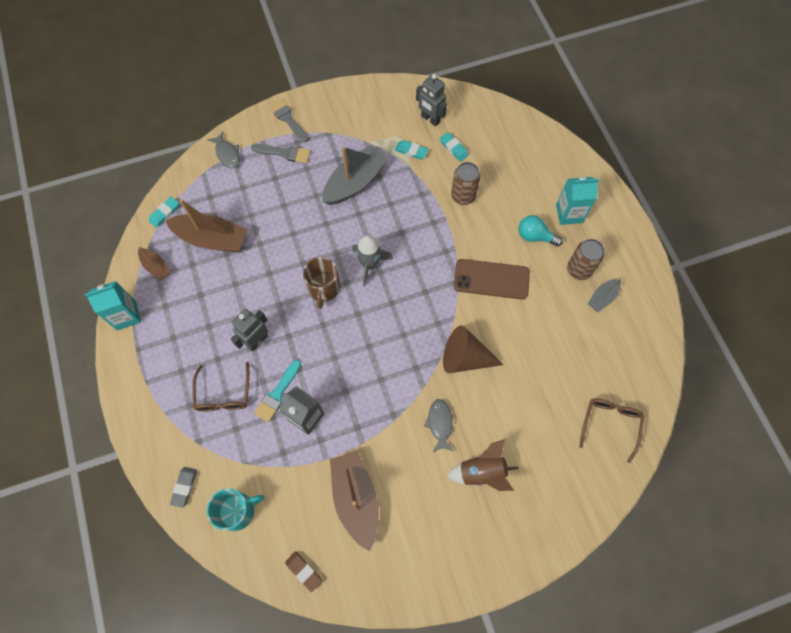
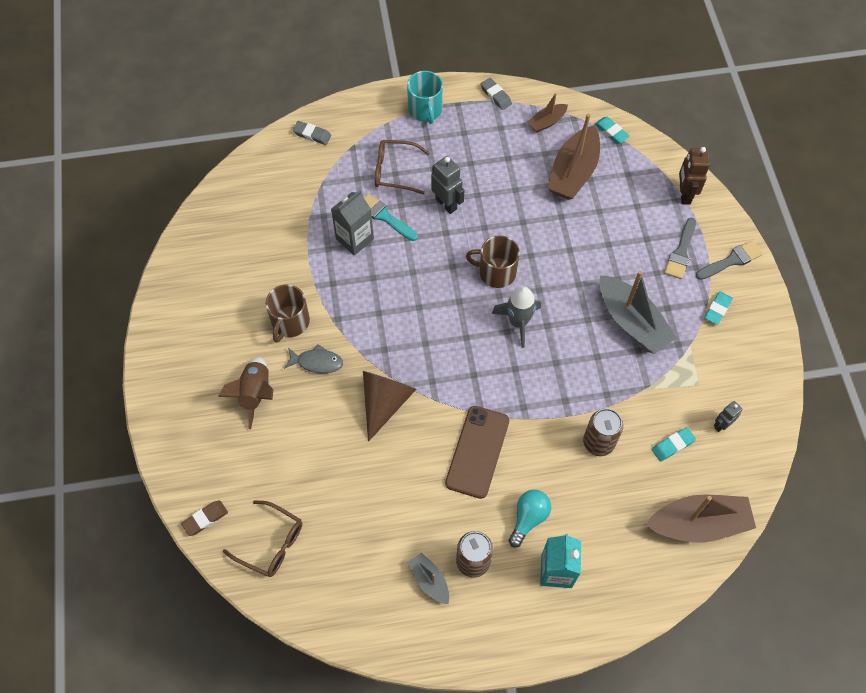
camera: 100 degrees right, 5 degrees down
turquoise carton [85,281,141,330] -> grey eraser [481,78,512,110]
grey fish [207,132,240,168] -> brown robot [679,147,710,205]
turquoise mug [207,488,264,531] -> turquoise mug moved to [407,71,443,124]
brown eraser [285,551,322,592] -> brown eraser moved to [181,501,228,536]
brown boat [330,451,379,551] -> brown boat moved to [646,495,756,543]
turquoise eraser [395,140,428,159] -> turquoise eraser moved to [704,291,733,325]
grey robot [416,74,447,126] -> grey robot [714,401,742,432], size x0.62
none -> brown mug [266,285,310,343]

